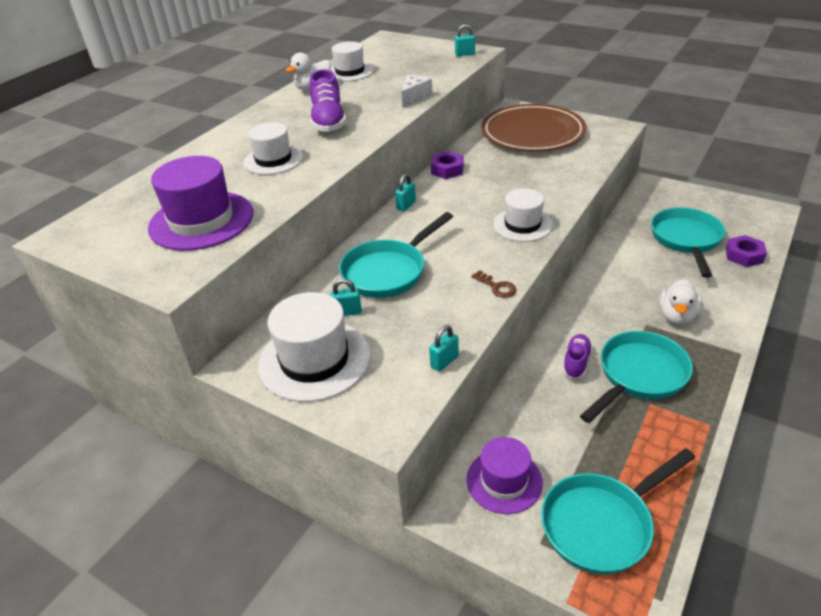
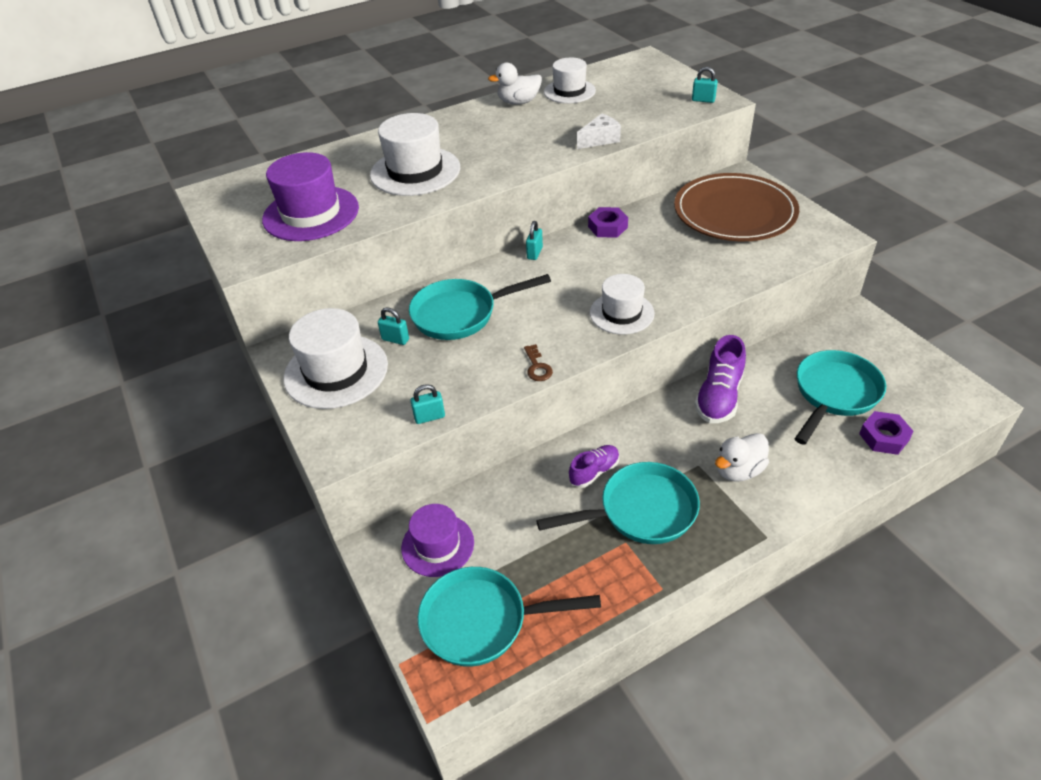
camera: 30 degrees right, 5 degrees up
white hat [244,122,303,175] -> white hat [370,113,460,196], size x1.54
purple shoe [309,69,347,132] -> purple shoe moved to [694,335,746,423]
turquoise padlock [395,174,416,212] -> turquoise padlock turned 45 degrees counterclockwise [526,221,543,260]

